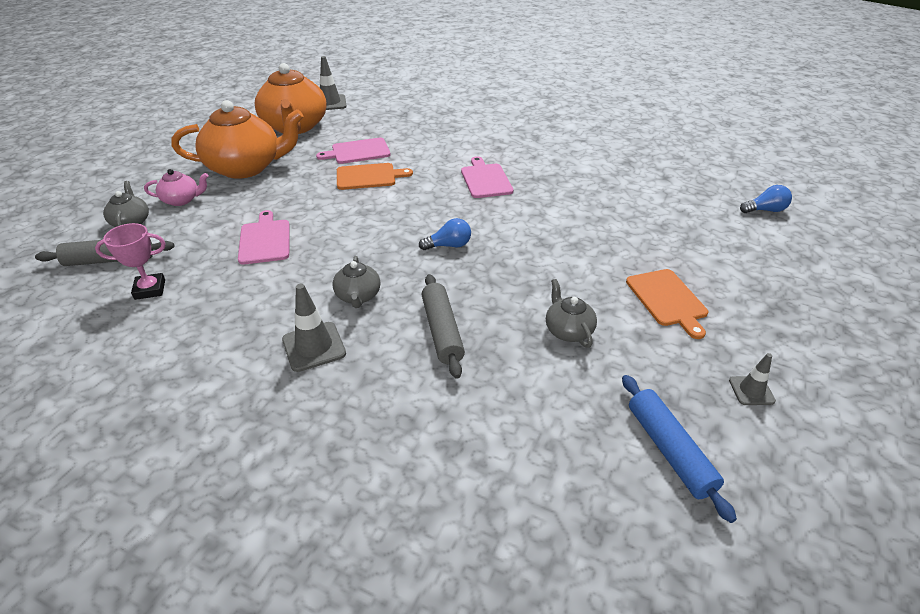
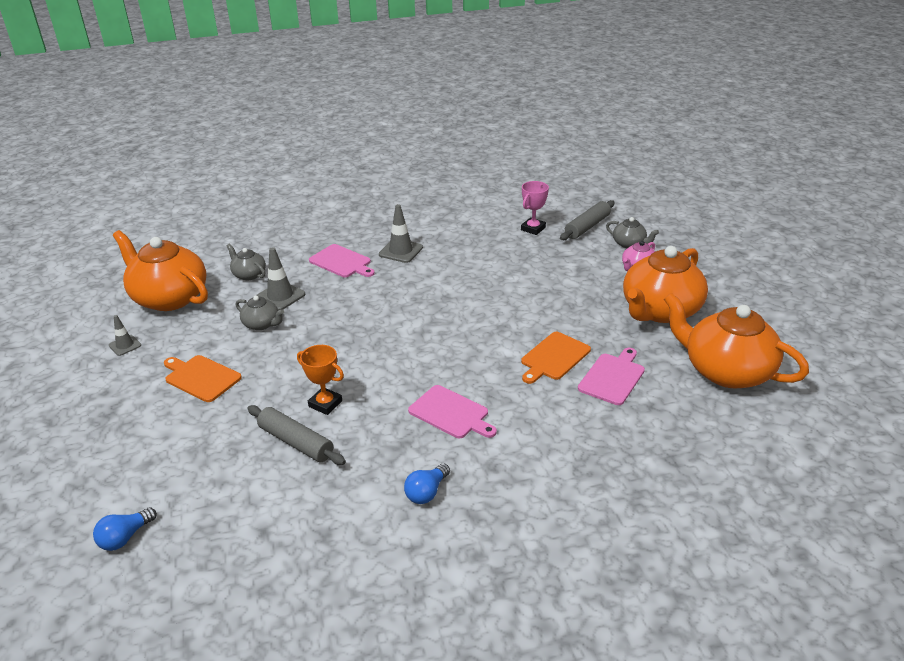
camera: 140 degrees right, 5 degrees down
pink cutting board [238,210,290,265] -> pink cutting board moved to [309,244,375,277]
grey traffic cone [320,56,347,110] -> grey traffic cone moved to [256,247,305,310]
grey teapot [332,256,380,308] -> grey teapot moved to [227,244,266,280]
blue light bulb [419,218,471,250] -> blue light bulb moved to [404,463,450,504]
grey rolling pin [421,274,465,379] -> grey rolling pin moved to [247,405,346,465]
blue rolling pin [622,375,737,523] -> orange teapot [113,230,208,311]
none -> orange trophy [297,345,344,415]

